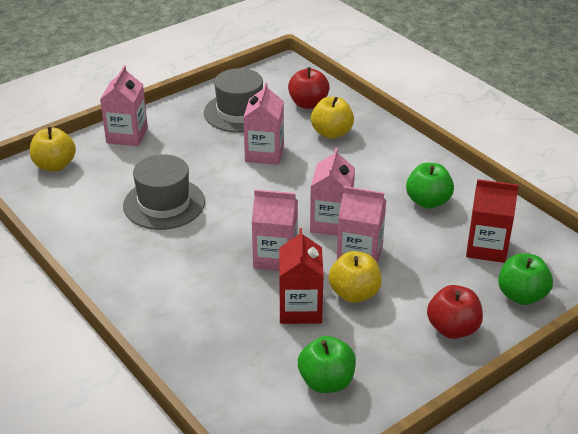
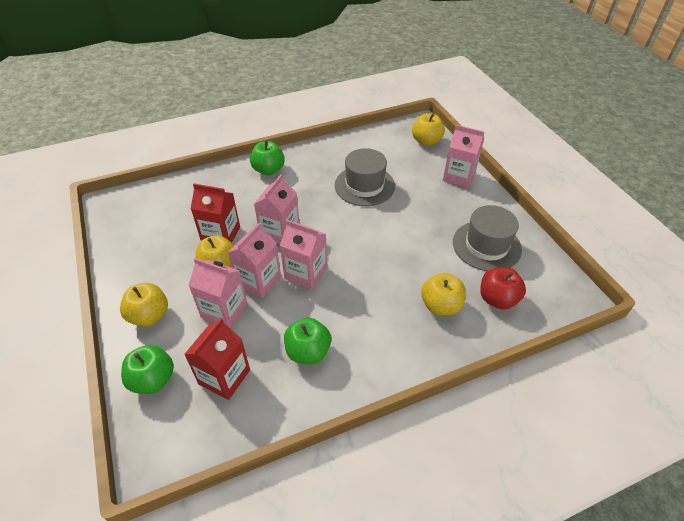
camera: 105 degrees right, 10 degrees up
pink carton [243,82,284,165] -> pink carton moved to [188,258,247,328]
green apple [298,336,356,393] -> green apple moved to [250,141,285,175]
red apple [427,285,483,339] -> yellow apple [120,283,168,327]

